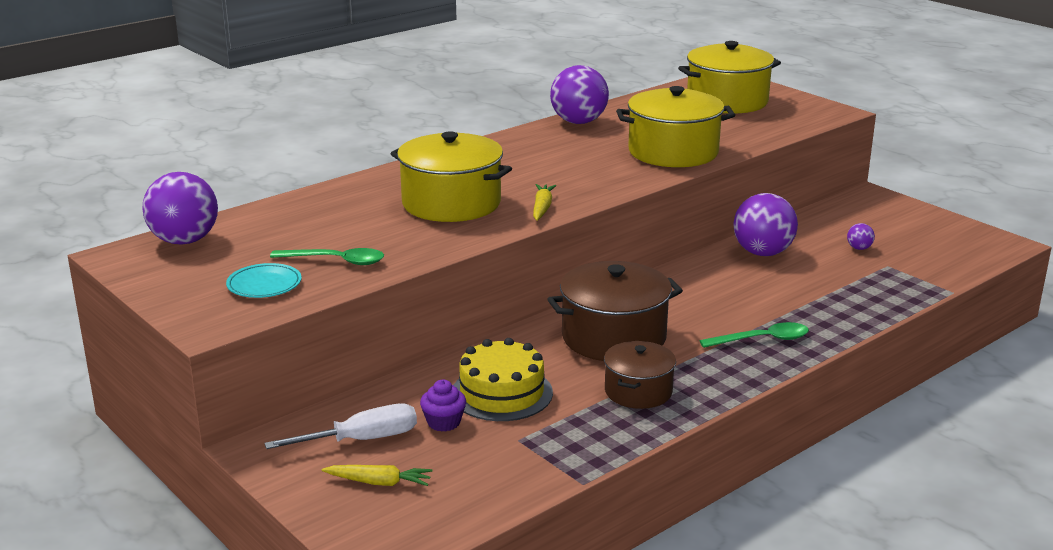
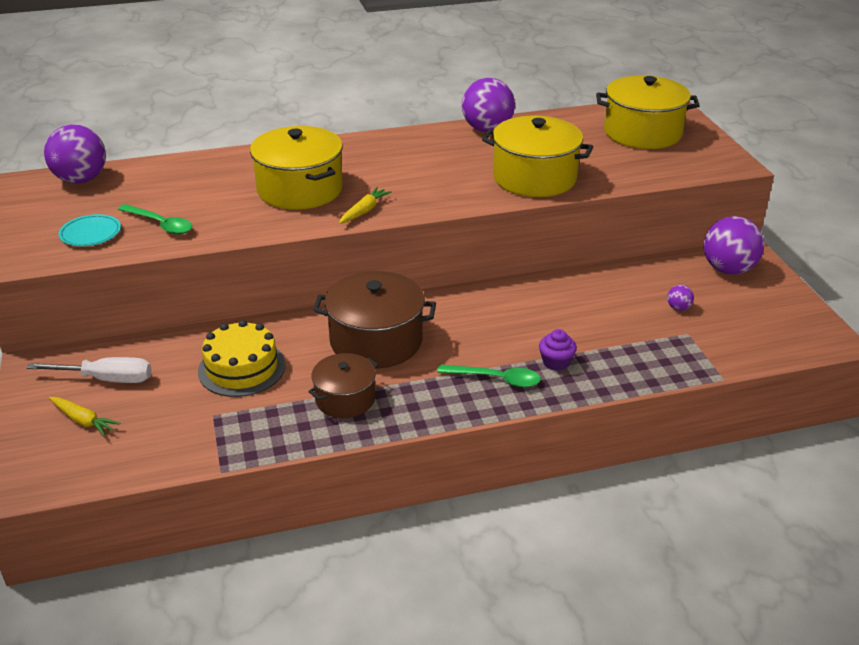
camera: 25 degrees right, 10 degrees up
purple cupcake [420,380,466,432] -> purple cupcake moved to [539,329,577,371]
purple ball [733,193,798,256] -> purple ball moved to [704,216,764,274]

